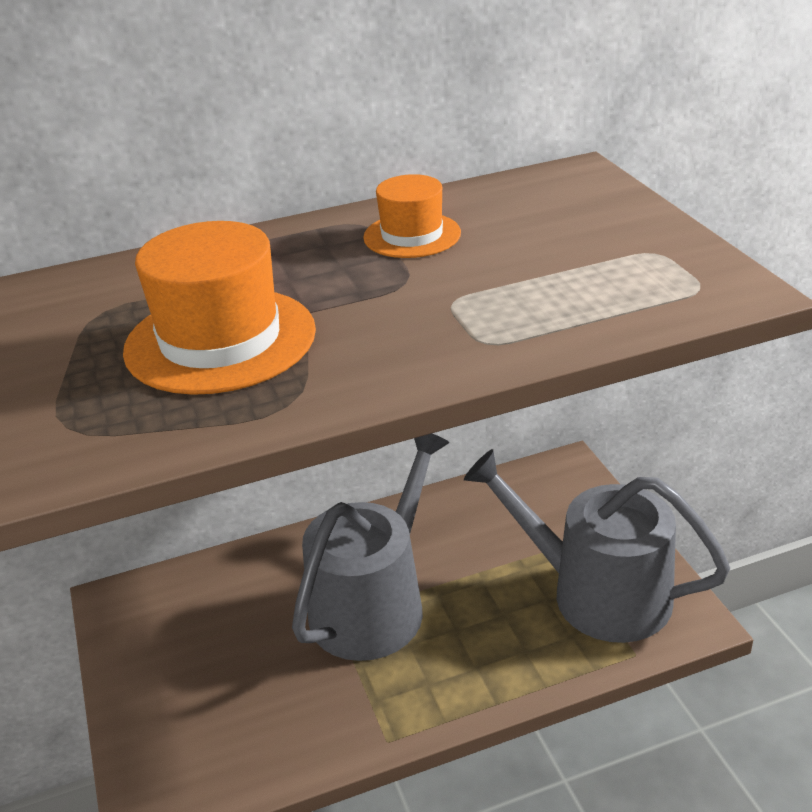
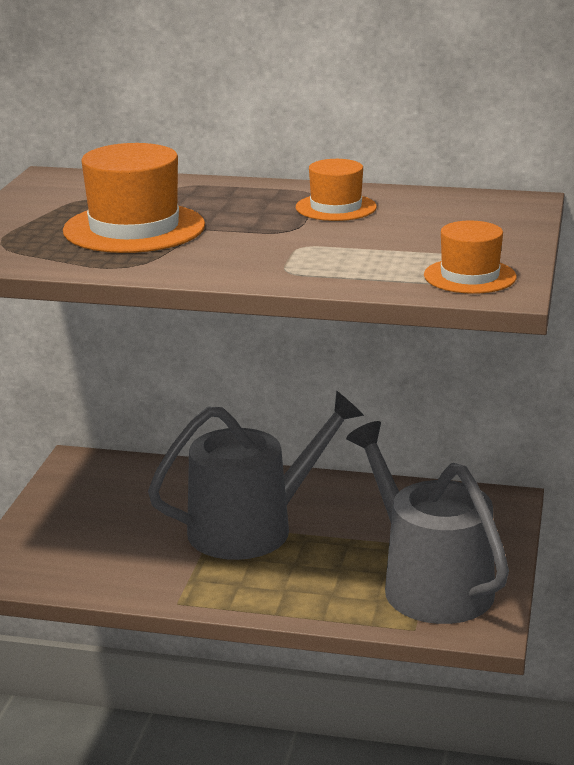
camera: 30 degrees right, 10 degrees down
none -> orange hat [424,221,517,294]

